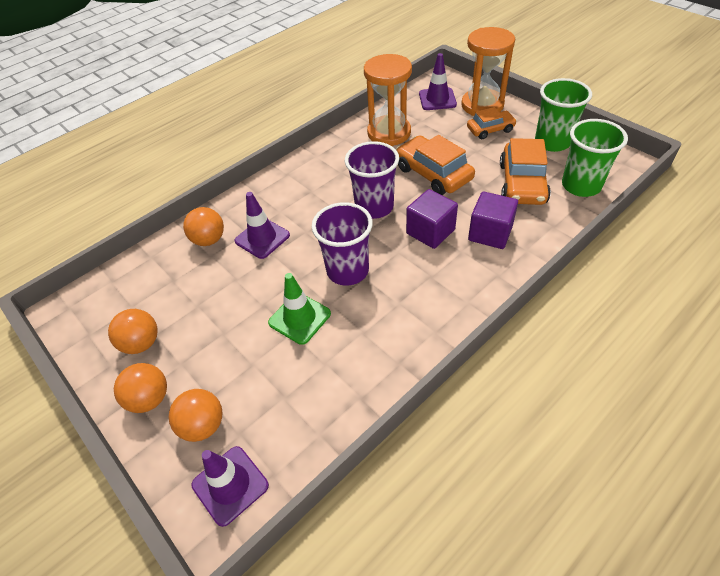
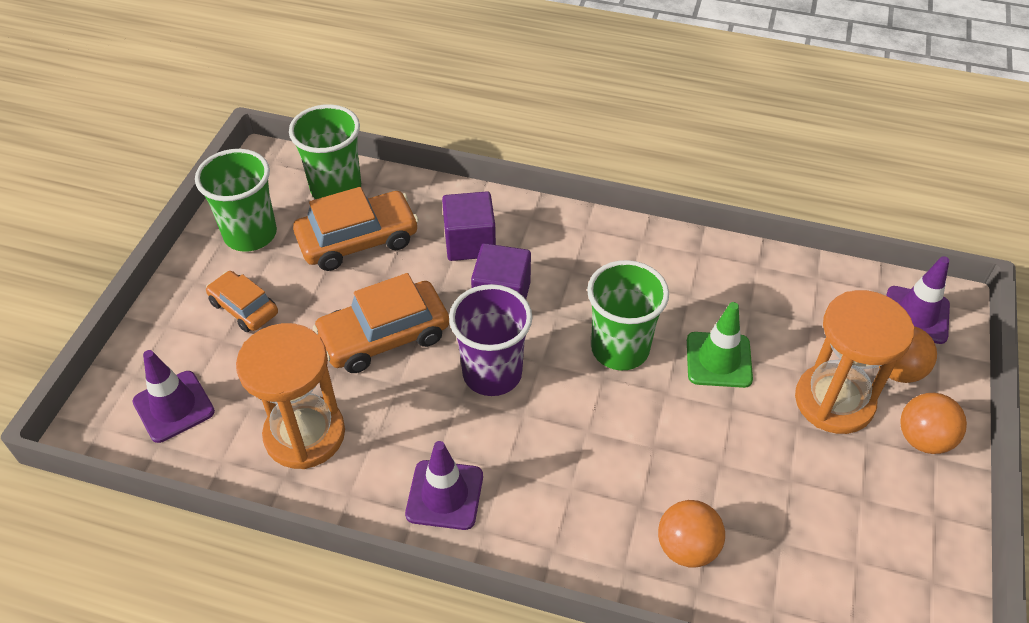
camera: 125 degrees left, 0 degrees up
orange ball [108,309,158,354] -> none
purple traffic cone [235,192,290,259] -> purple traffic cone moved to [405,441,483,530]
purple cup [312,202,373,286] -> green cup [587,260,669,370]
orange car [396,135,475,195] -> orange car turned 45 degrees clockwise [313,273,449,373]
orange hourglass [461,27,515,116] -> orange hourglass moved to [795,290,914,434]

